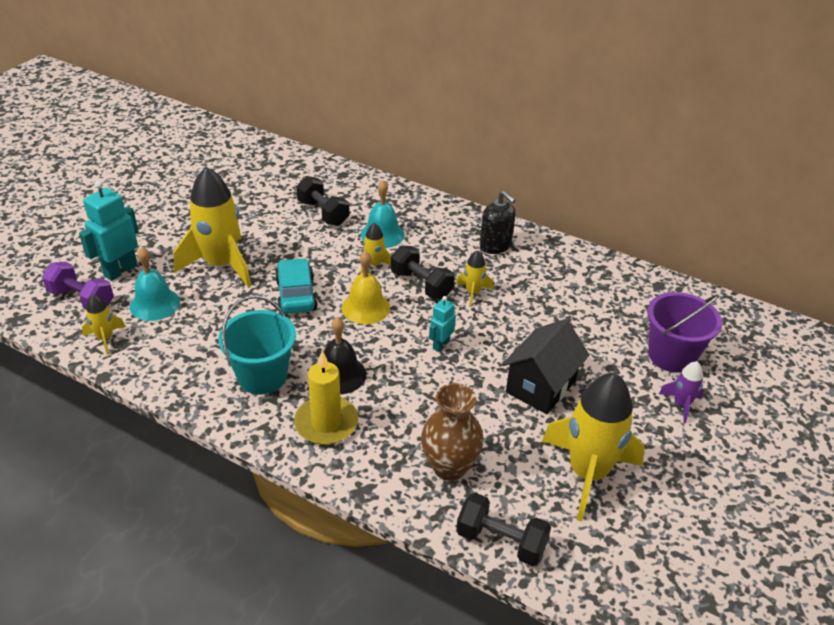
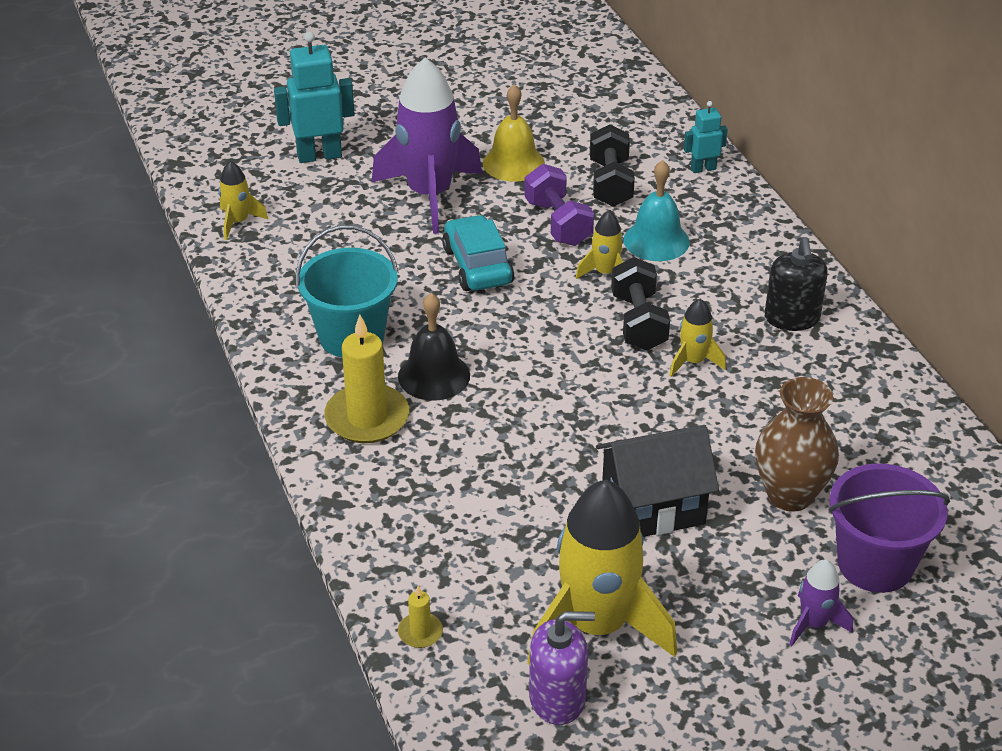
camera: 40 degrees right, 0 degrees up
purple dumbbell [42,262,114,310] -> purple dumbbell moved to [524,164,594,246]
turquoise bell [130,247,180,321] -> none
yellow rocket [174,167,251,287] -> purple rocket [372,58,482,234]
turquoise car [275,258,318,314] -> turquoise car turned 45 degrees counterclockwise [442,215,514,291]
yellow bell [342,251,390,324] -> yellow bell moved to [483,84,545,182]
brown vase [421,383,484,481] -> brown vase moved to [755,377,839,512]
turquoise robot [429,296,456,352] -> turquoise robot moved to [684,101,728,173]
black dumbbell [456,493,551,566] -> yellow candle [398,585,443,648]
none -> purple soap dispenser [529,611,595,725]

